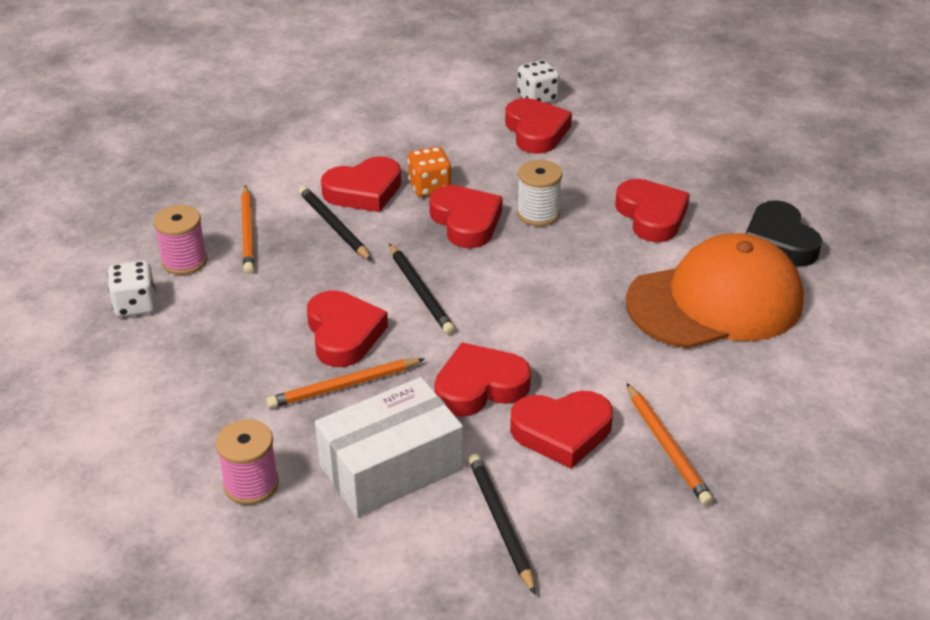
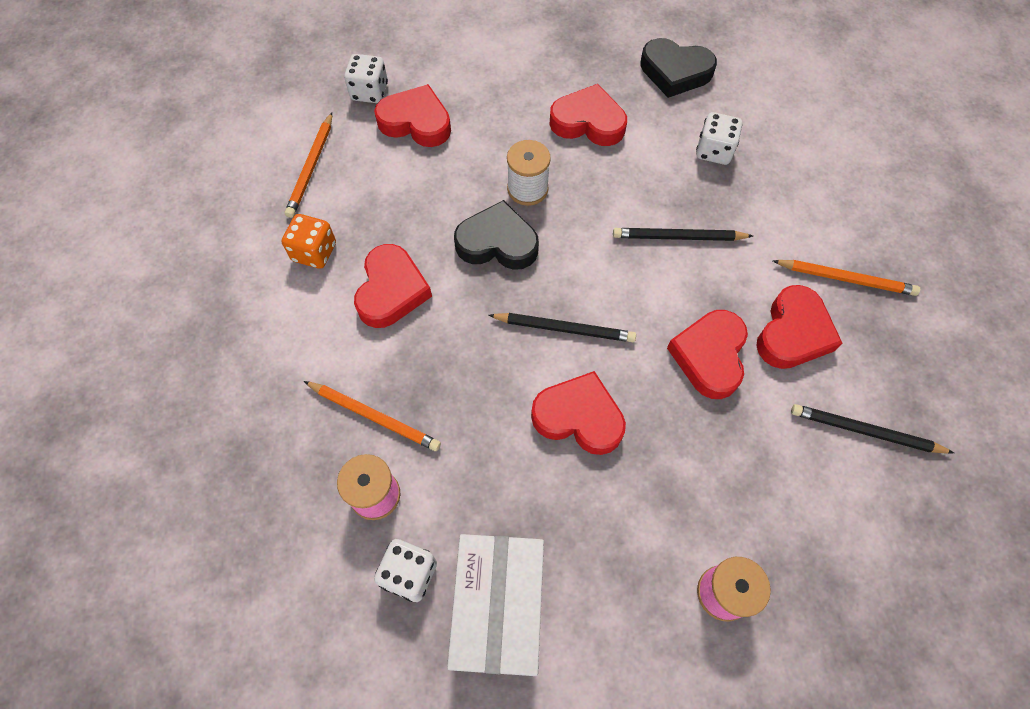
camera: 55 degrees left, 25 degrees up
orange pencil [266,358,424,408] -> orange pencil moved to [285,112,332,218]
black pencil [299,186,372,261] -> black pencil moved to [613,228,753,241]
white box [315,377,463,517] -> white box moved to [447,534,544,676]
orange dice [408,147,451,197] -> orange dice moved to [282,214,336,269]
red heart [429,185,503,248] -> black heart [454,200,539,270]
orange cap [626,233,804,348] -> white dice [696,112,742,165]

